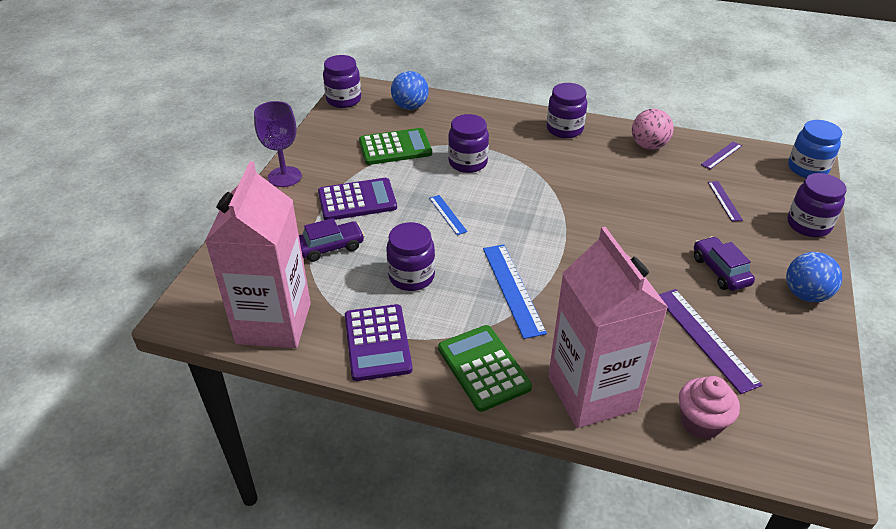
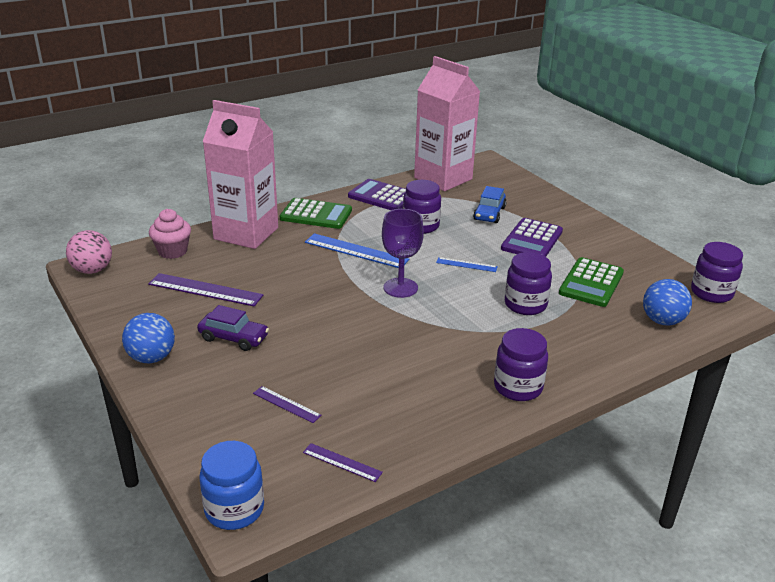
camera: 130 degrees right, 10 degrees down
purple goblet [254,101,302,187] -> purple goblet moved to [382,209,424,298]
purple car [299,218,365,262] -> blue car [473,186,506,223]
pink ball [632,109,674,150] -> pink ball moved to [66,230,112,274]
purple ruler [701,141,742,169] -> purple ruler turned 60 degrees counterclockwise [303,443,383,482]
purple jar [787,173,847,237] -> none

